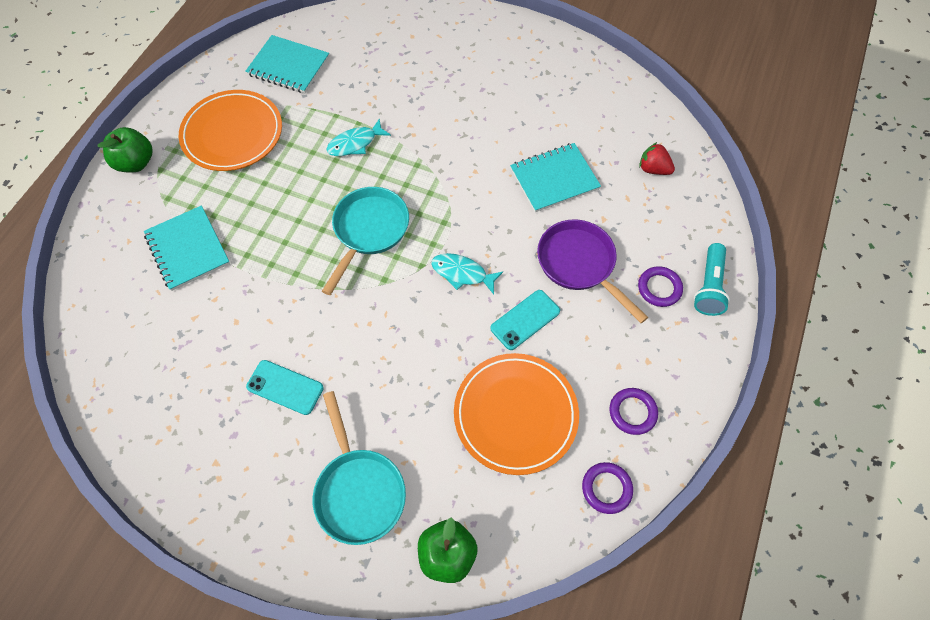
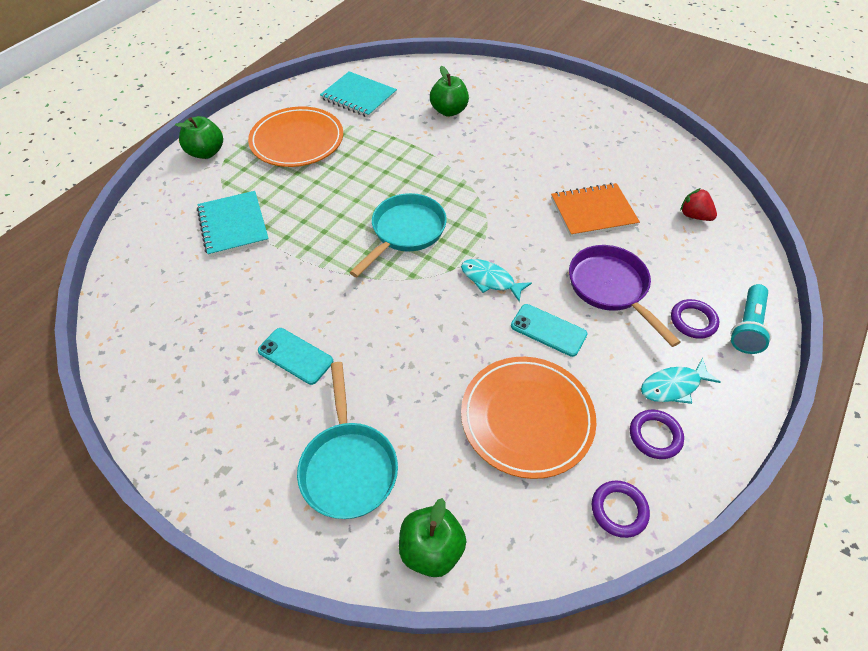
camera: 10 degrees right, 10 degrees down
turquoise fish [326,118,391,156] -> turquoise fish moved to [641,358,721,404]
turquoise phone [490,290,560,350] -> turquoise phone turned 60 degrees clockwise [511,304,587,357]
turquoise notebook [510,143,601,212] -> orange notebook [551,183,640,237]
none -> green apple [430,66,469,117]

